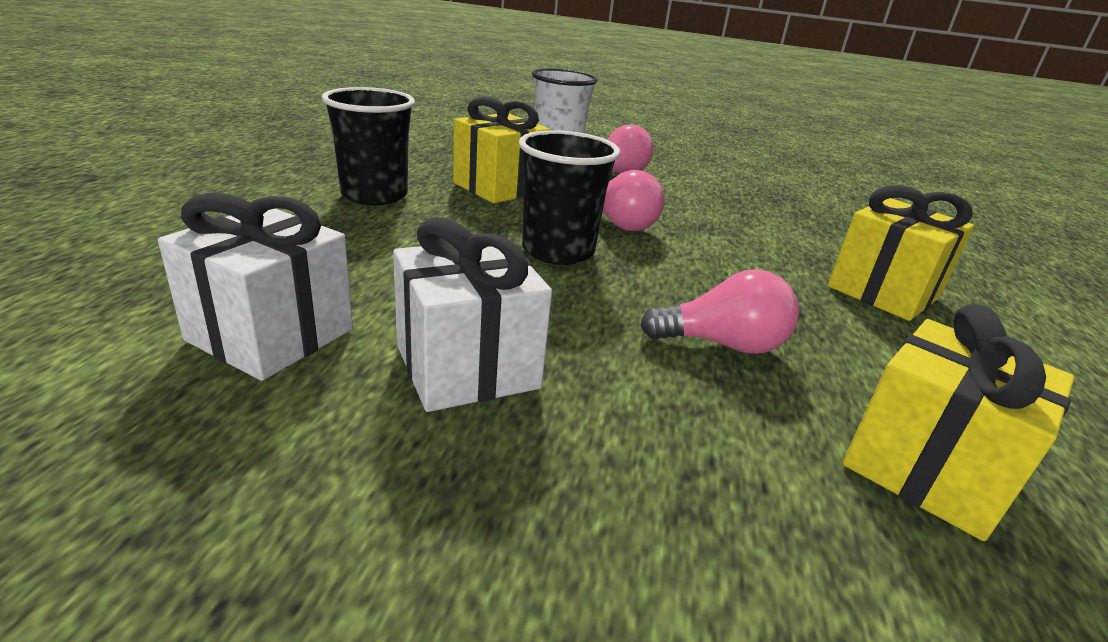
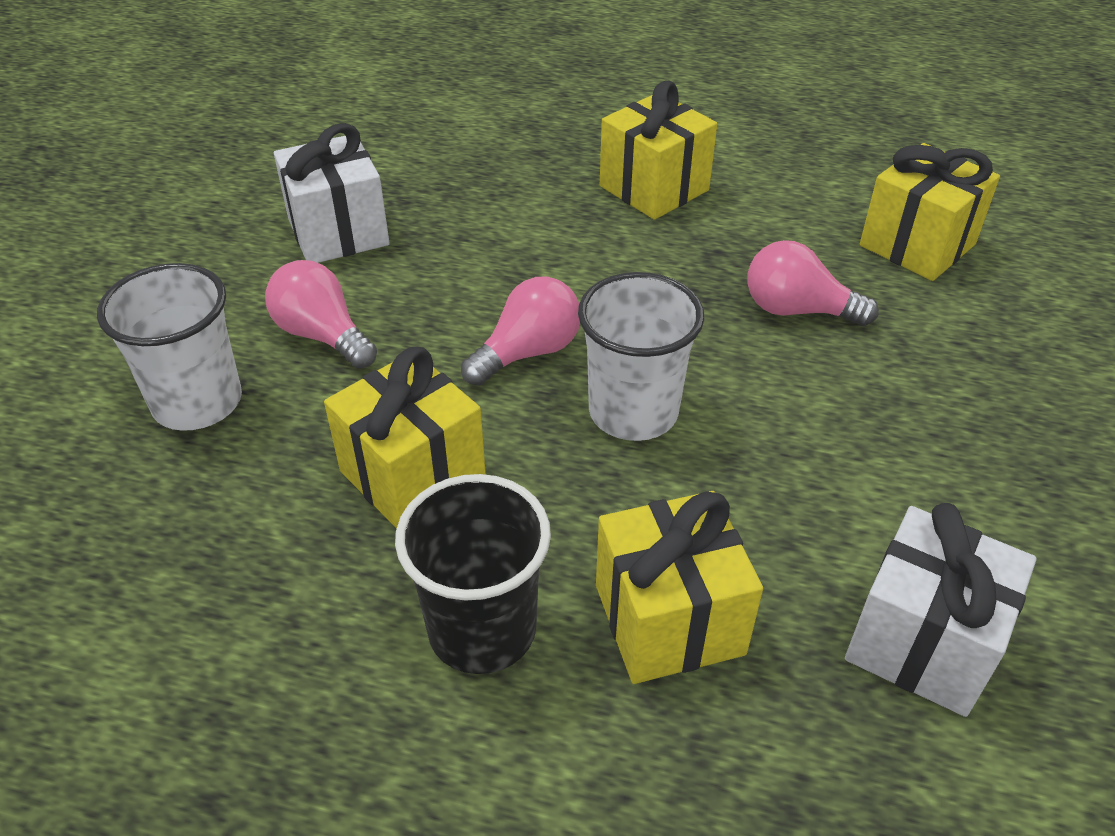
camera: 85 degrees left, 15 degrees up
white gift [393,217,552,412] -> white gift moved to [274,123,390,263]
black cup [519,130,620,265] -> white cup [578,272,704,441]
pink light bulb [640,269,799,354] -> pink light bulb turned 75 degrees counterclockwise [747,240,879,326]
none -> yellow gift [596,491,763,684]

